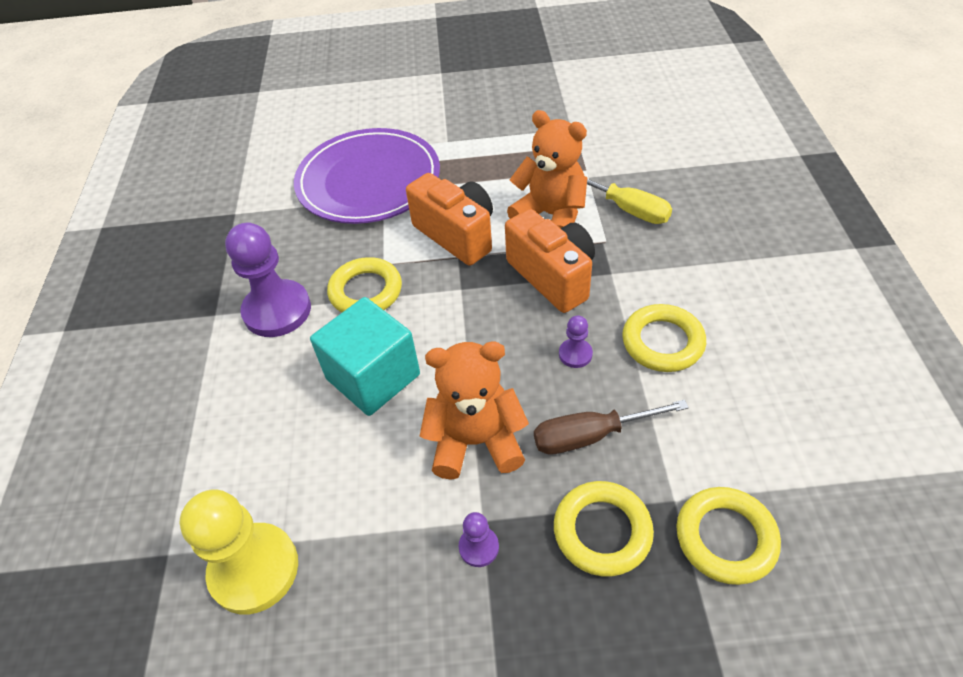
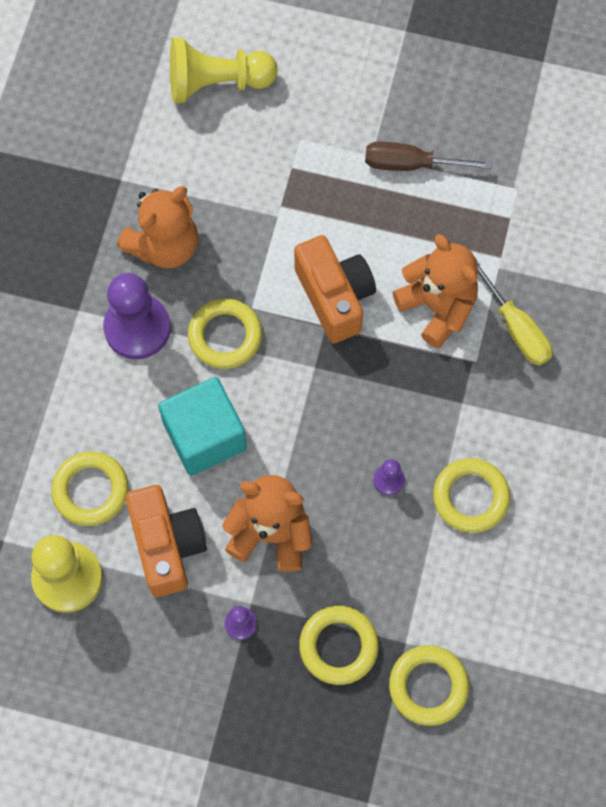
camera: 15 degrees right, 20 degrees up
purple plate [294,128,440,224] -> none
orange camera [505,209,595,313] -> orange camera moved to [126,485,207,597]
brown screwdriver [534,400,689,454] -> brown screwdriver moved to [365,141,492,171]
none -> yellow ring [51,451,128,526]
none -> orange teddy bear [117,186,198,268]
none -> yellow pawn [170,37,277,103]

